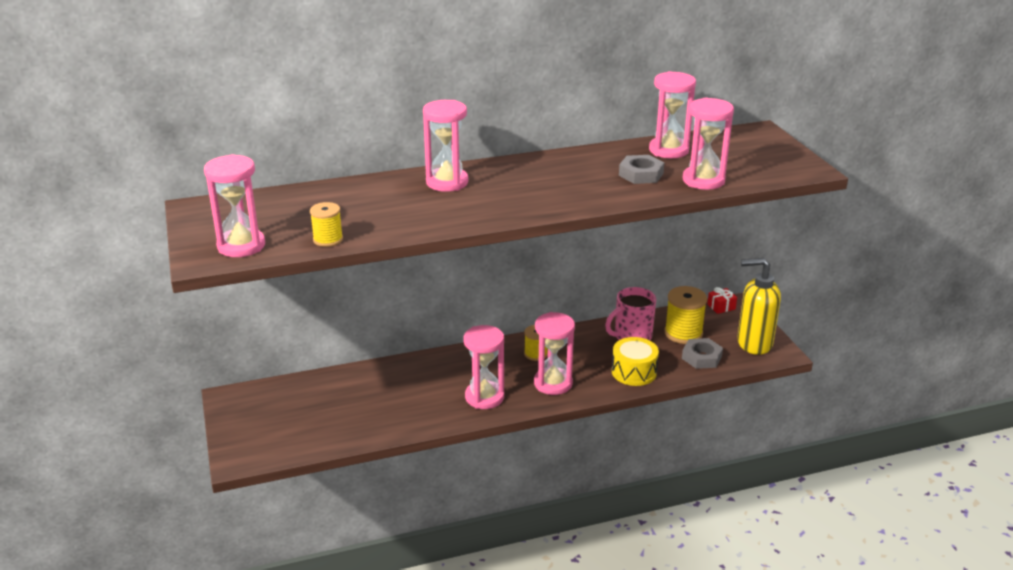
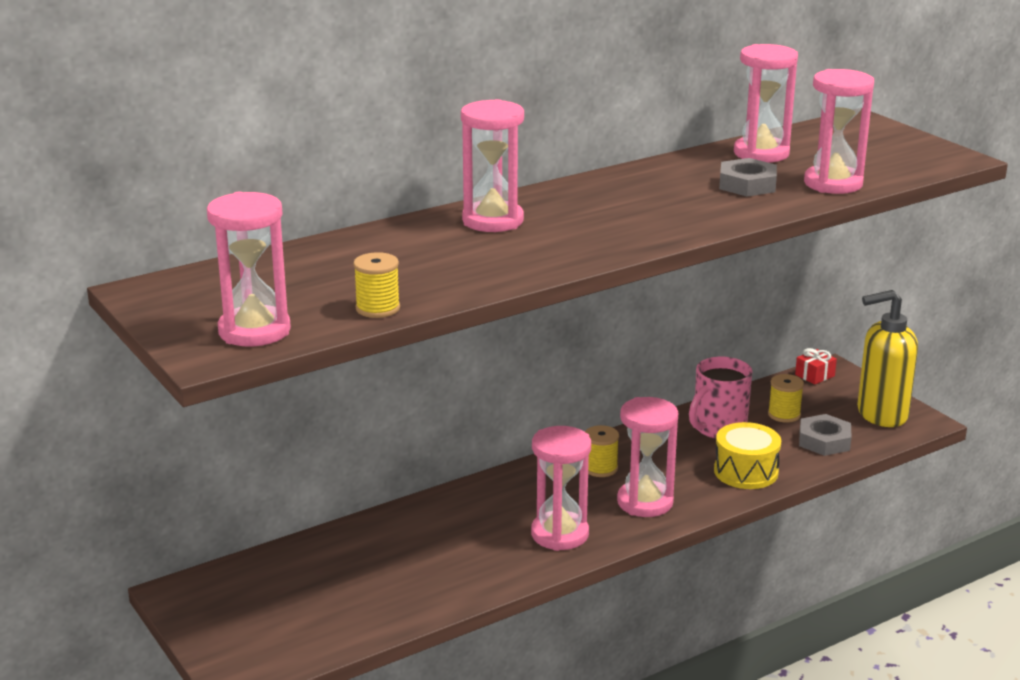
camera: 15 degrees left, 5 degrees down
yellow spool [665,286,707,344] -> yellow spool [768,374,804,423], size x0.60

